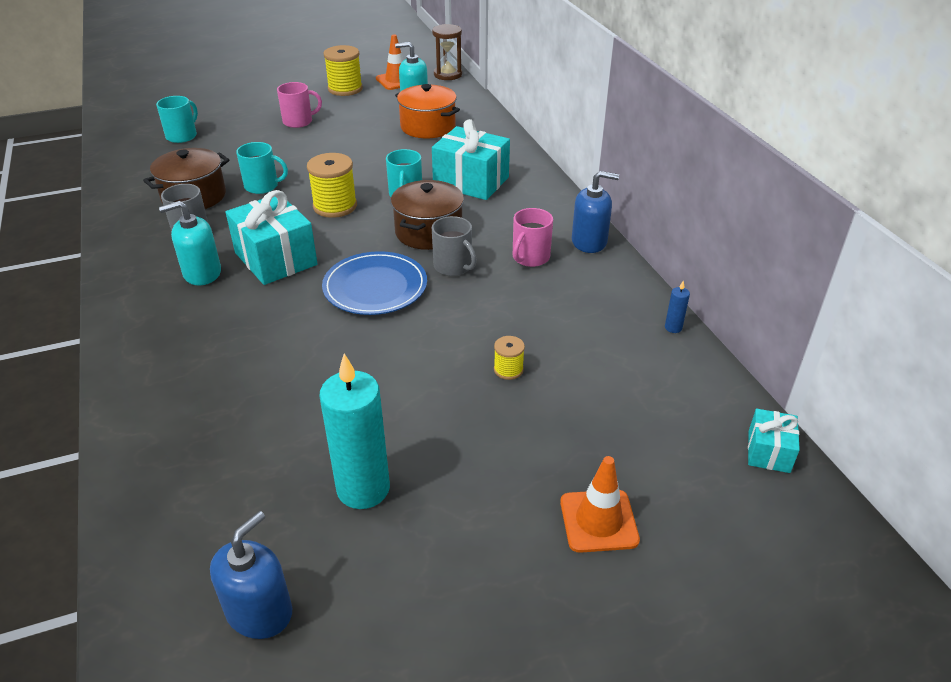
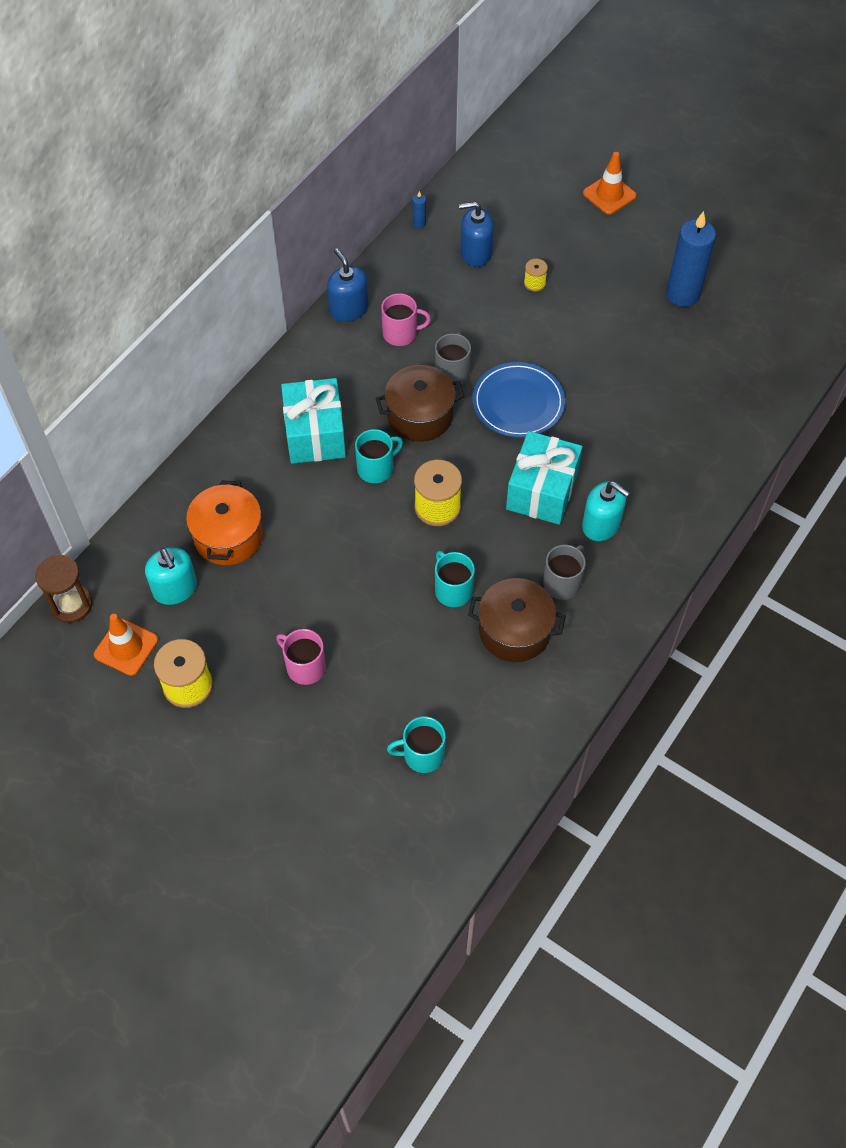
camera: 125 degrees left, 20 degrees up
blue soap dispenser [210,511,292,639] -> blue soap dispenser moved to [459,202,494,267]
turquoise candle [319,354,390,509] -> blue candle [666,211,716,307]
turquoise gift [748,409,800,473] -> none

